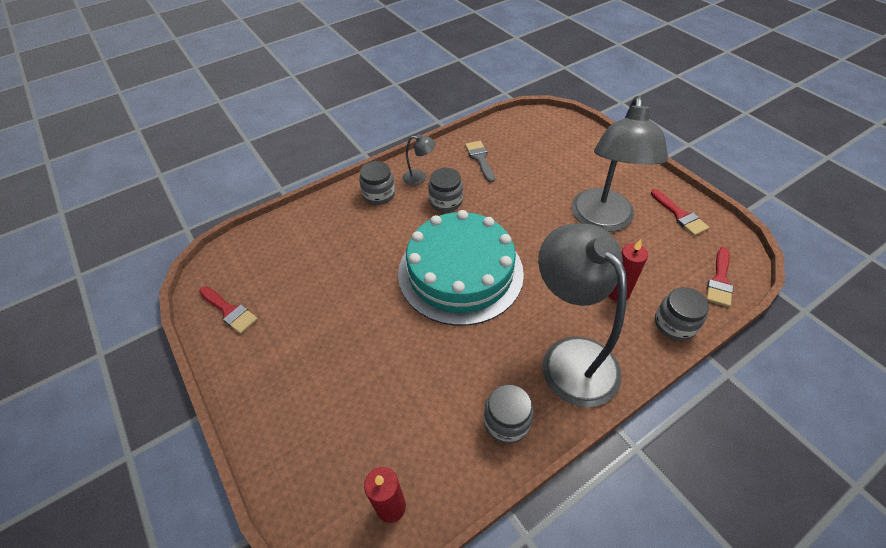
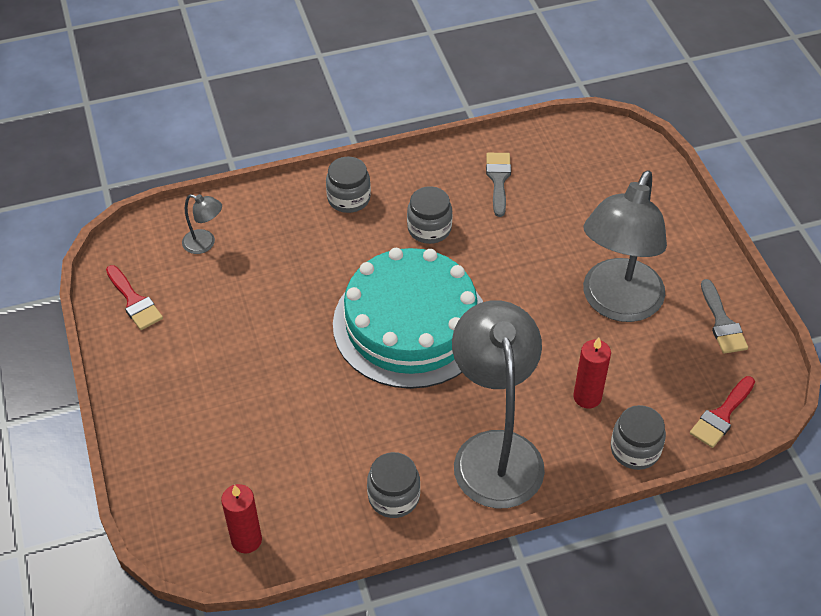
camera: 15 degrees right, 0 degrees up
grey lamp [403,134,436,185] -> grey lamp moved to [182,194,222,254]
red brush [651,189,709,236] -> grey brush [701,279,748,354]

